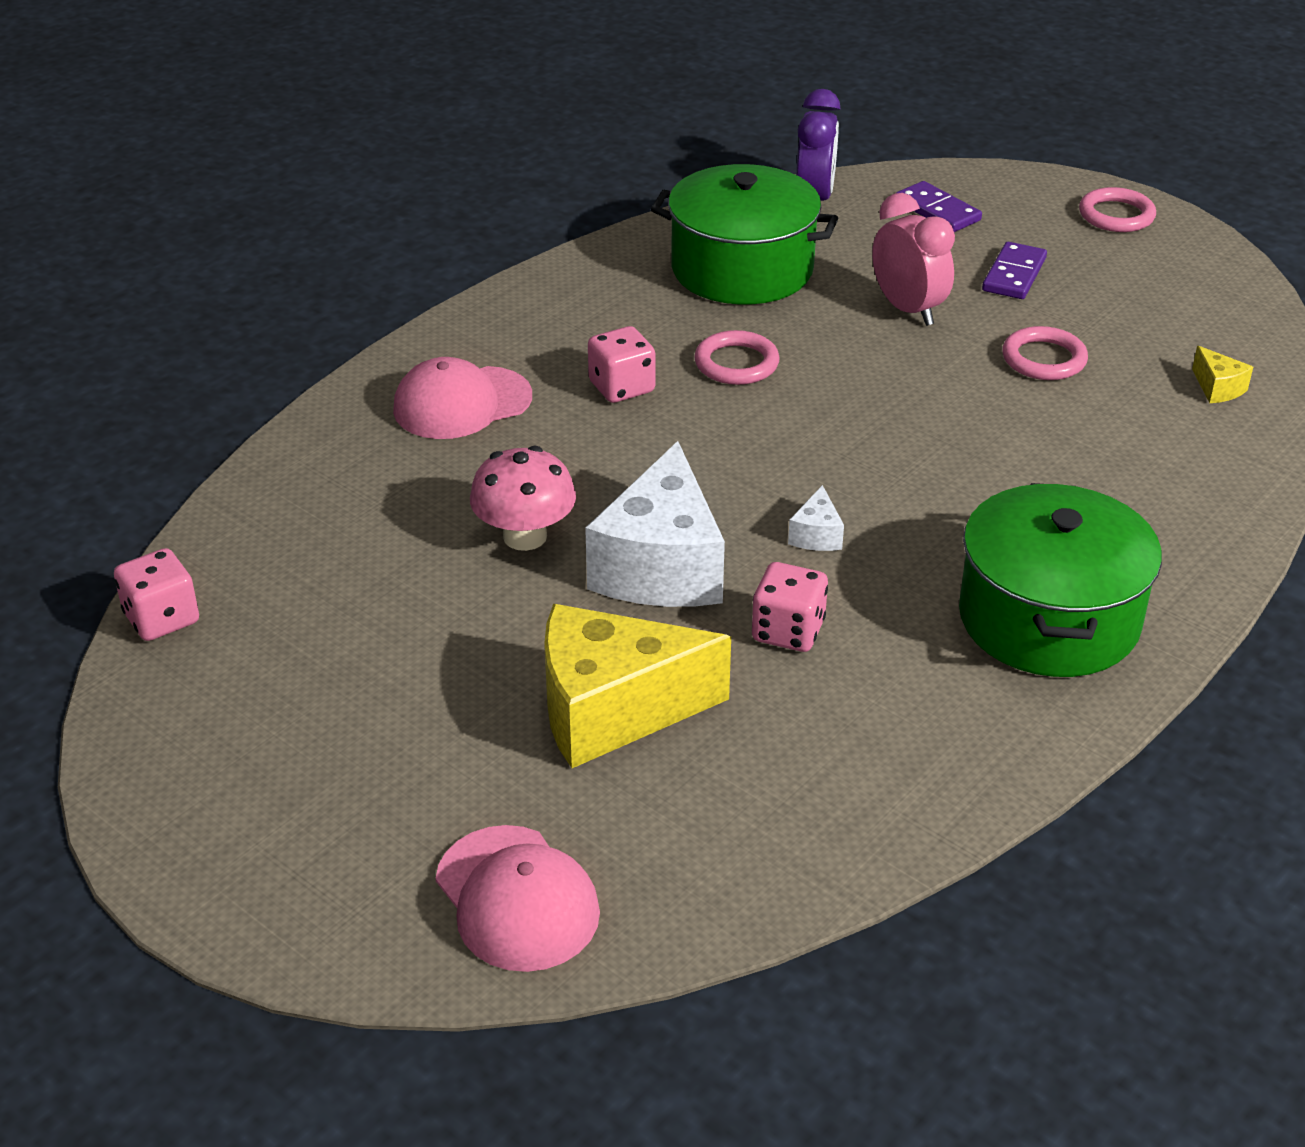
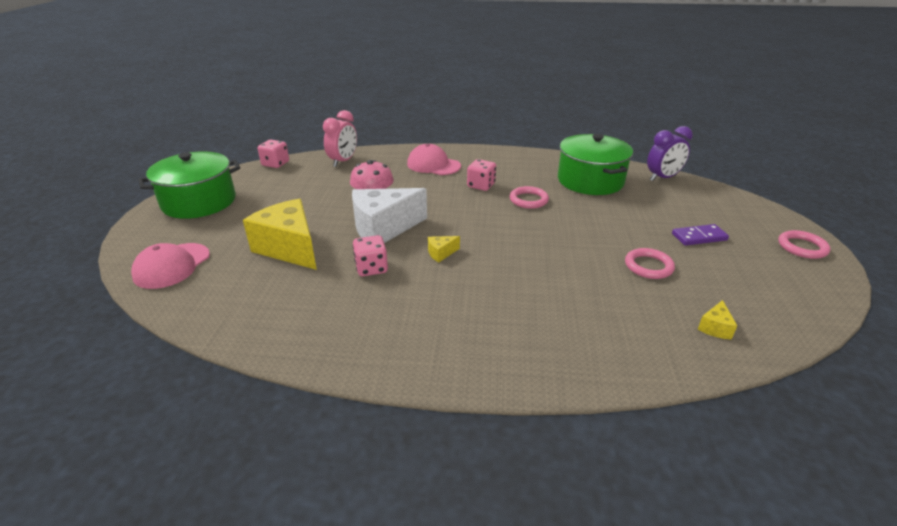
camera: 55 degrees right, 5 degrees down
white cheese [788,485,844,551] -> yellow cheese [428,236,460,262]
pink clock [872,193,955,326] -> pink clock moved to [323,110,357,167]
purple domino [896,181,982,232] -> none
green pot [959,483,1162,677] -> green pot moved to [139,151,240,219]

